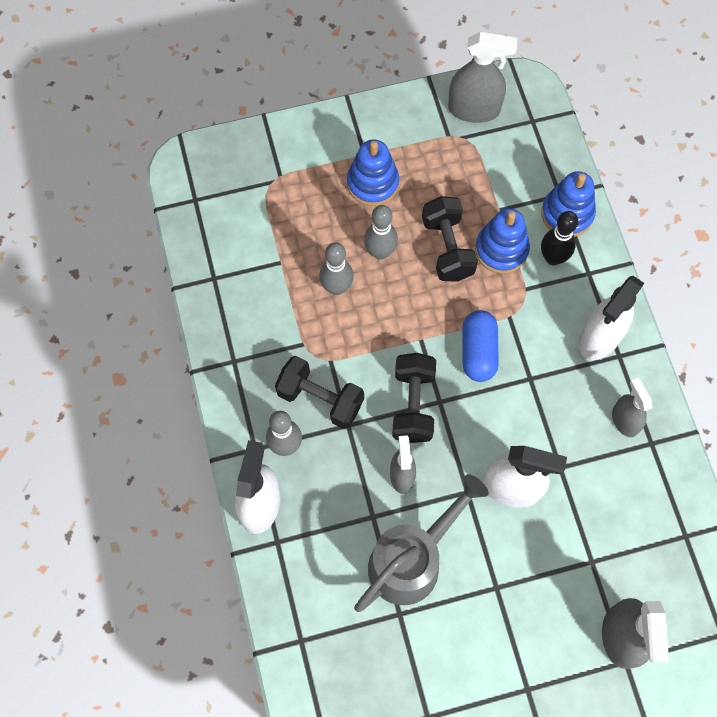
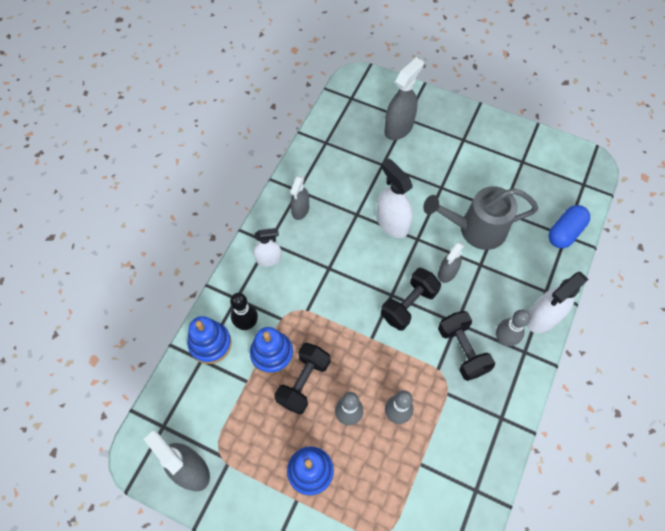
camera: 140 degrees left, 5 degrees down
blue capsule [462,310,499,382] -> blue capsule moved to [548,205,590,248]
white spray bottle [579,276,644,360] -> white spray bottle [254,228,282,266], size x0.63

